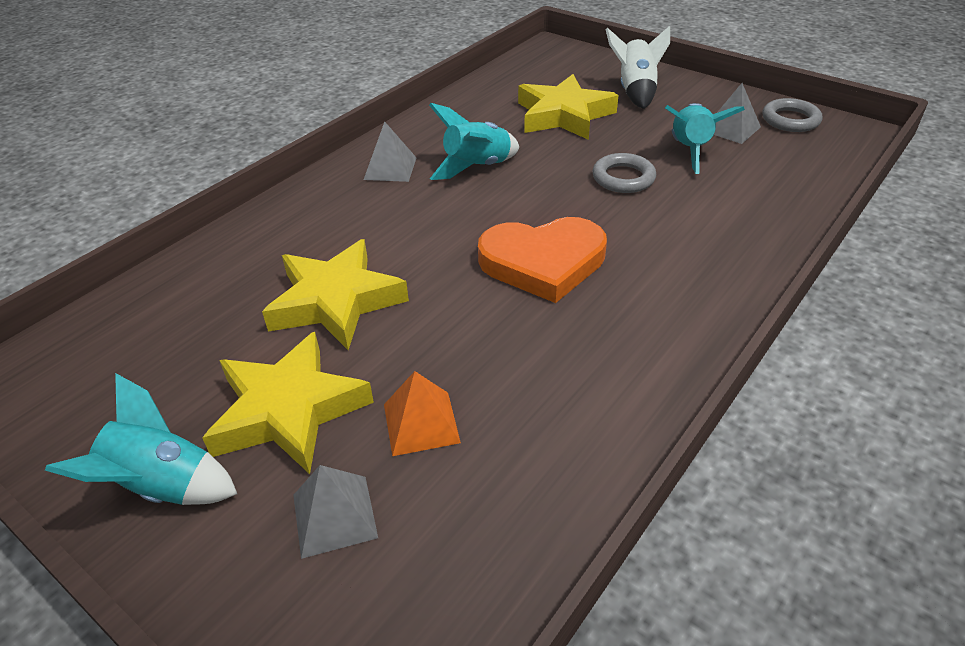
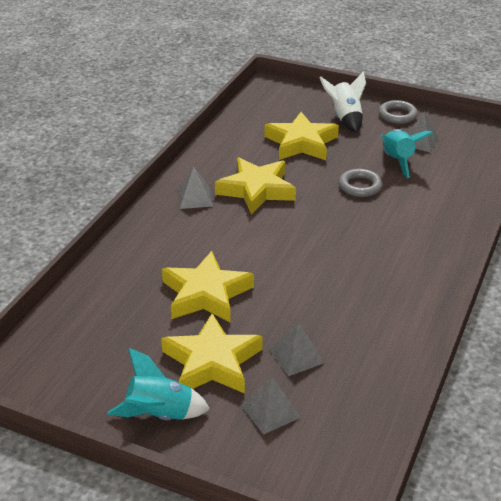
camera: 15 degrees left, 5 degrees down
orange pyramid [384,371,461,456] -> grey pyramid [270,322,325,376]
turquoise rocket [429,103,519,180] -> yellow star [215,157,296,215]
orange heart [478,217,607,303] -> none
grey ring [763,98,822,132] -> grey ring moved to [378,100,418,124]

